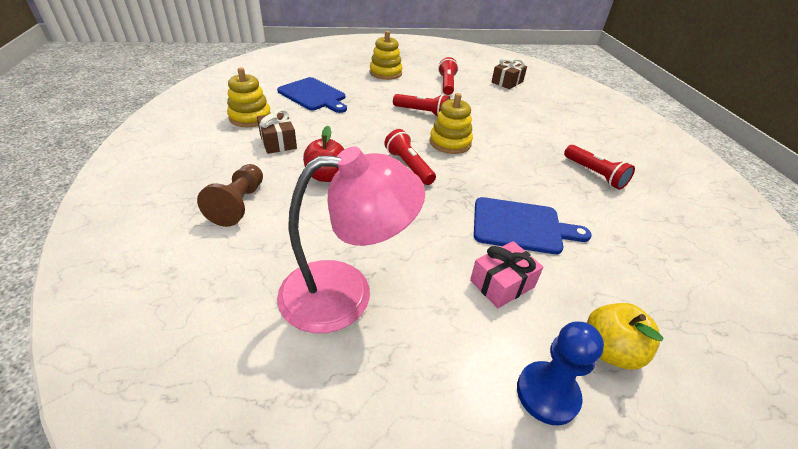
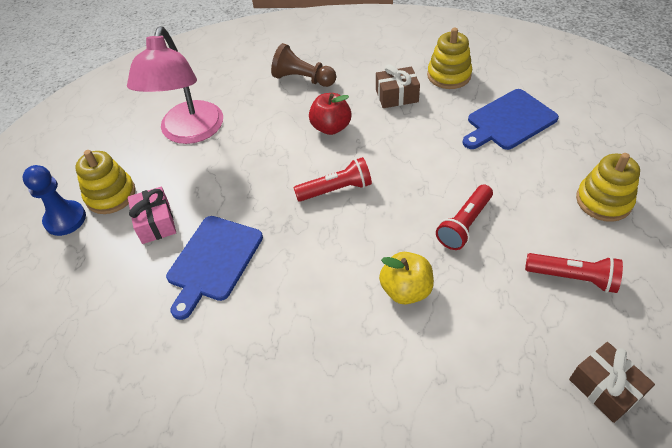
camera: 110 degrees right, 10 degrees up
yellow stacking toy [430,93,473,154] -> yellow stacking toy moved to [76,150,136,214]
red flashlight [564,145,635,190] -> none
yellow apple [587,303,664,370] -> yellow apple moved to [379,252,434,304]

